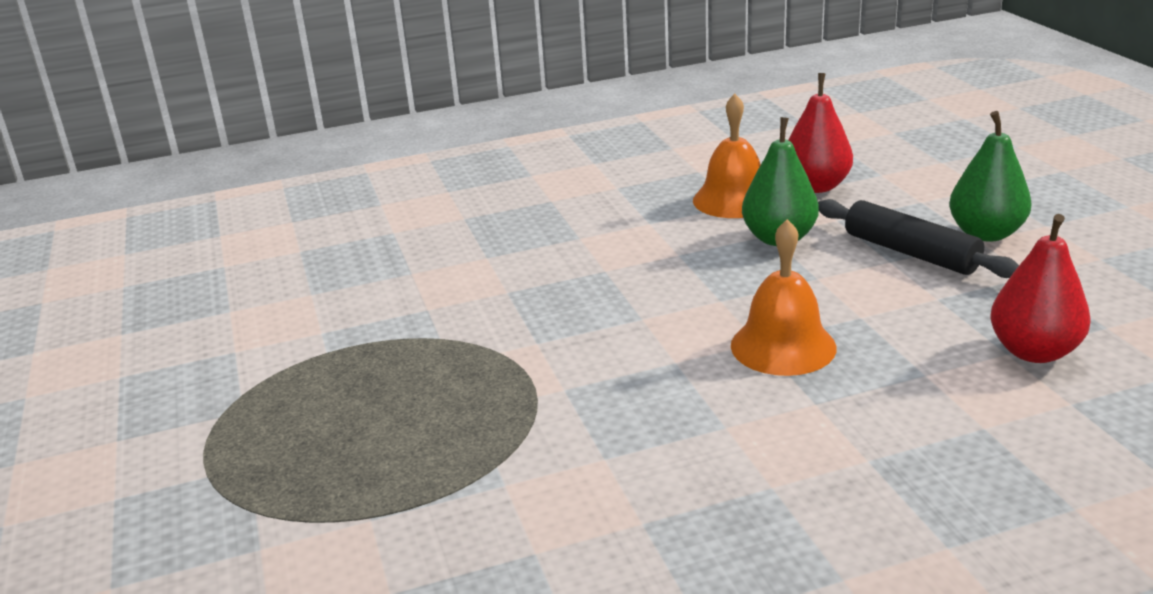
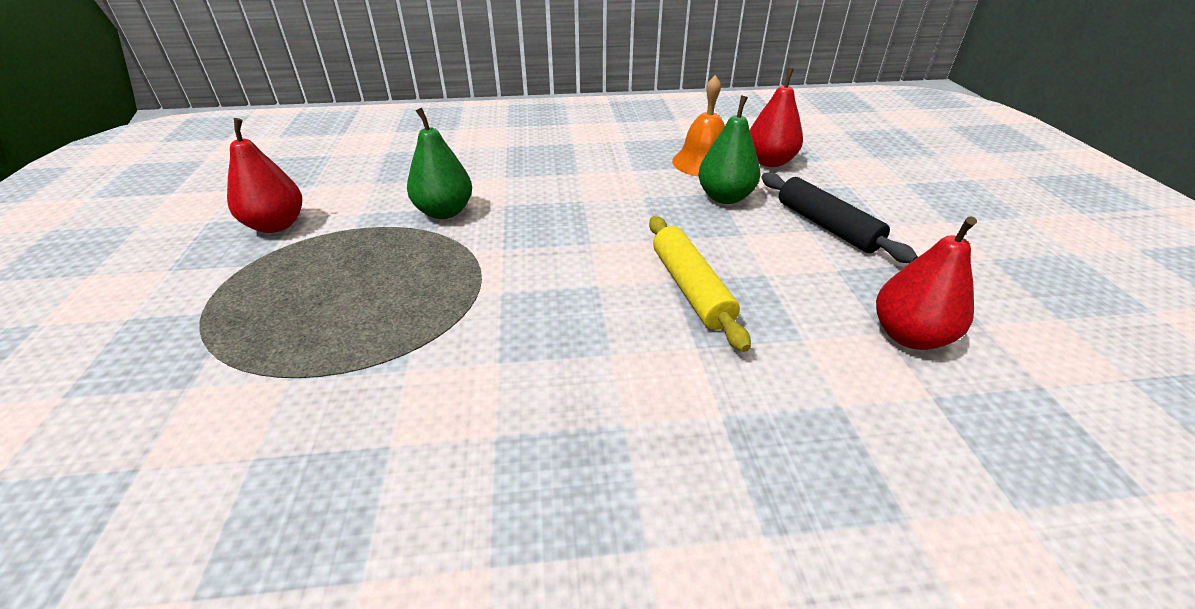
camera: 10 degrees right, 10 degrees up
orange bell [731,219,837,376] -> yellow rolling pin [649,216,751,352]
green pear [949,111,1032,242] -> green pear moved to [407,108,472,219]
none -> red pear [227,118,302,233]

